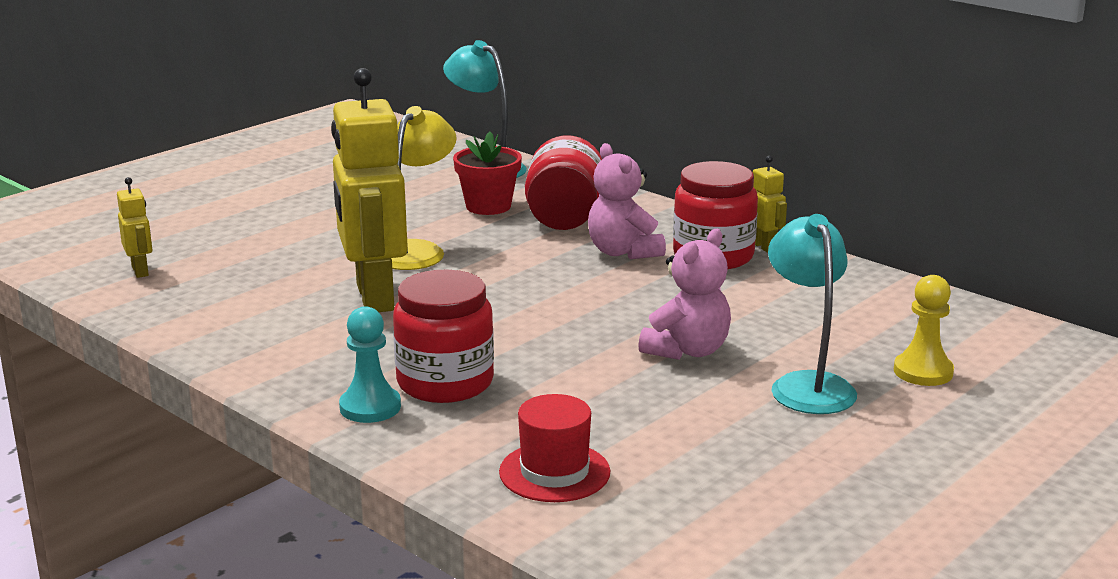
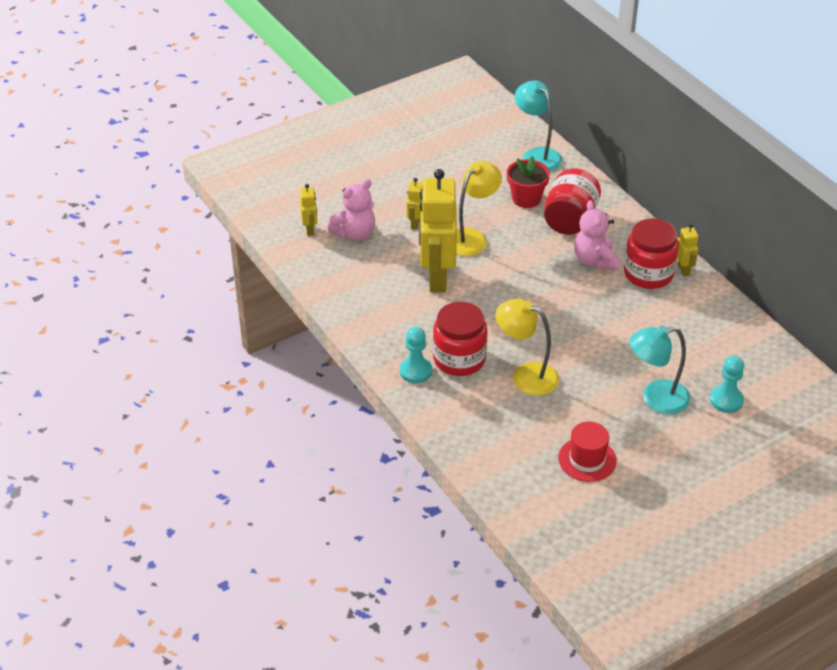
camera: 15 degrees right, 20 degrees up
red hat [499,394,610,502] -> red hat moved to [558,422,617,482]
pink teddy bear [638,229,731,360] -> pink teddy bear moved to [328,179,375,240]
turquoise lamp [768,214,857,414] -> turquoise lamp turned 105 degrees counterclockwise [629,325,690,414]
yellow pawn [894,275,954,386] -> turquoise pawn [710,356,744,413]
none -> yellow robot [407,178,423,230]
none -> yellow lamp [496,299,559,396]

